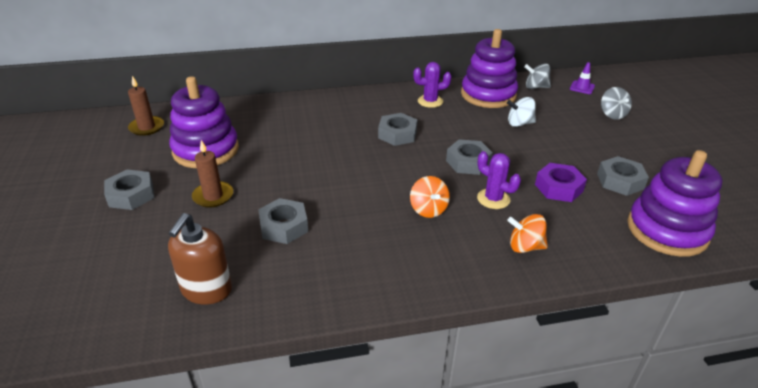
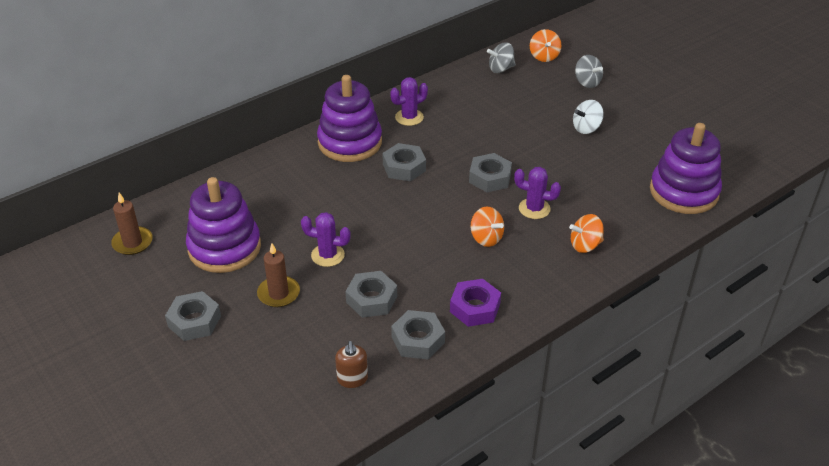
camera: 25 degrees left, 5 degrees up
brown soap dispenser [168,213,232,304] -> brown soap dispenser [335,341,368,388], size x0.62
purple stacking toy [461,29,518,108] -> purple stacking toy moved to [317,75,382,162]
white spinning top [507,97,536,127] -> white spinning top moved to [573,100,604,134]
purple nut [535,163,587,202] -> purple nut moved to [450,279,501,327]
purple traffic cone [570,62,595,94] -> orange spinning top [530,29,561,62]
grey nut [597,156,649,196] -> grey nut moved to [391,310,445,360]
none -> purple cactus [301,212,351,267]

